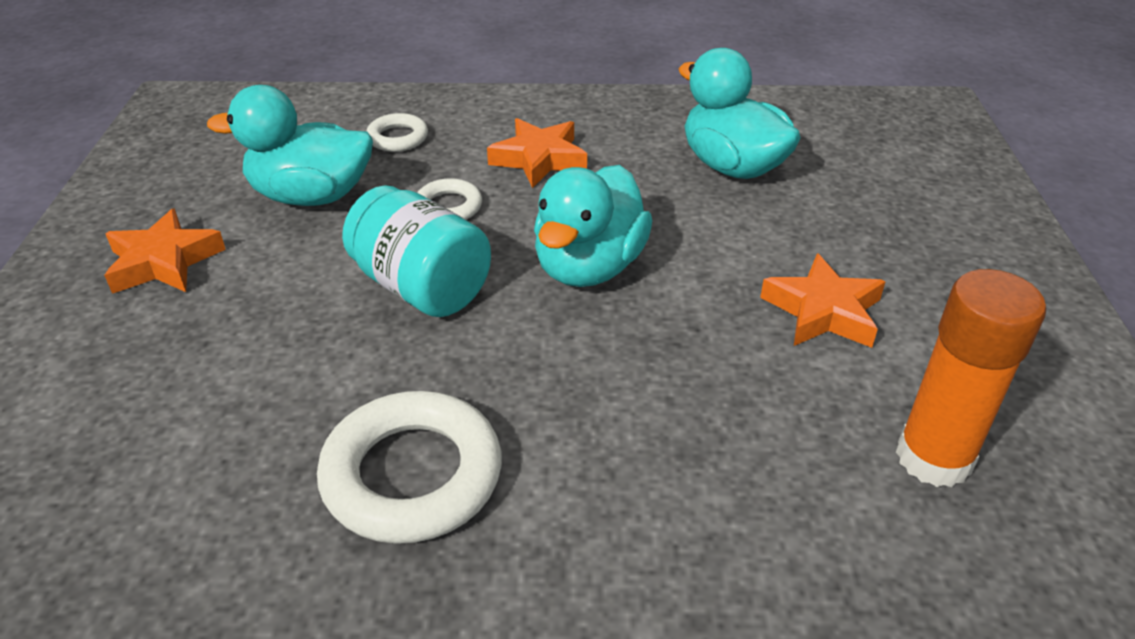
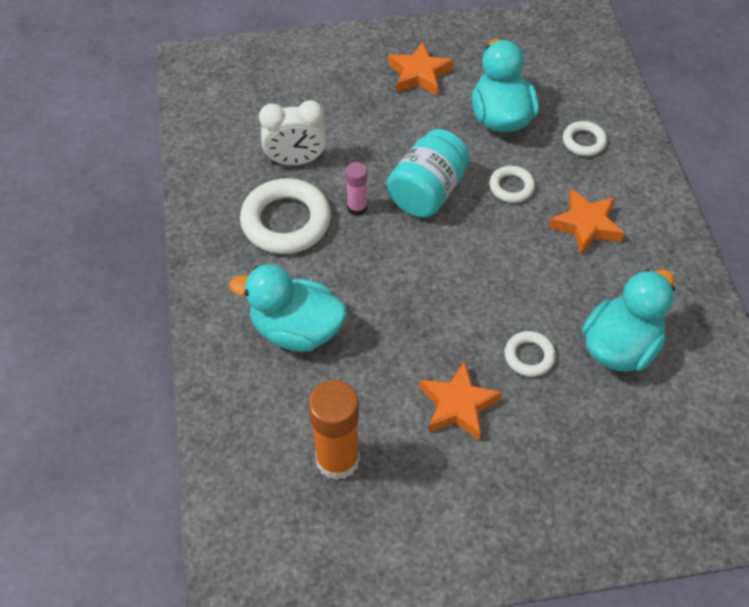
camera: 80 degrees right, 15 degrees up
turquoise duck [534,165,653,287] -> turquoise duck moved to [229,264,347,352]
none -> white clock [259,100,326,165]
none -> pink glue stick [346,162,367,216]
none -> white ring [505,331,556,377]

